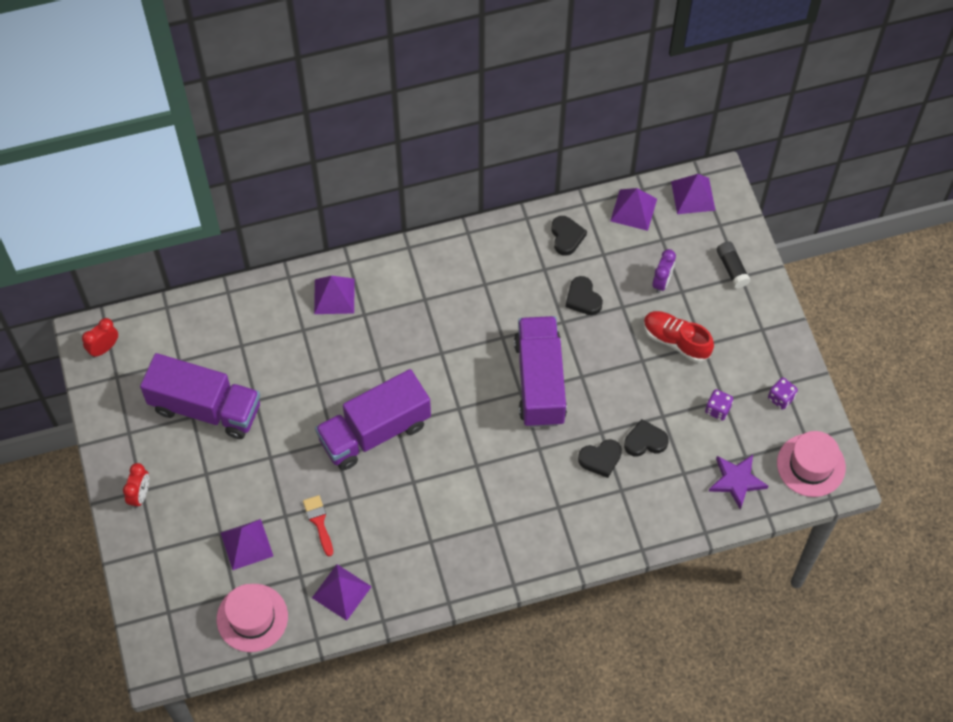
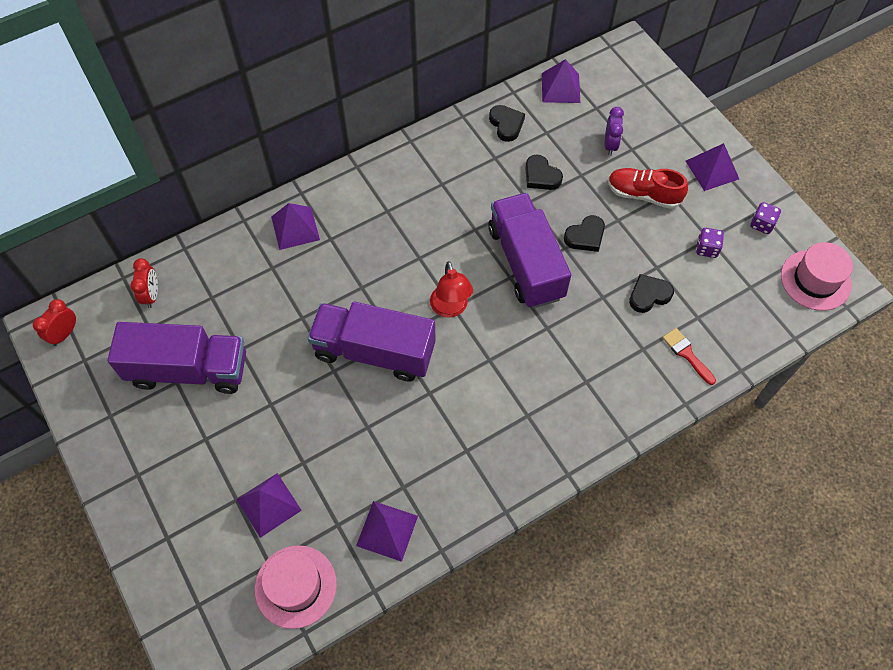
camera: 15 degrees left, 0 degrees up
red clock [123,463,149,508] -> red clock moved to [130,258,158,308]
red brush [303,495,333,556] -> red brush moved to [662,328,716,385]
purple truck [315,369,431,470] -> purple truck turned 60 degrees clockwise [308,302,436,382]
black heart [578,439,622,478] -> black heart moved to [564,215,605,252]
purple pyramid [671,174,716,214] -> purple pyramid moved to [686,143,739,191]
purple star [709,455,768,510] -> none
black glue stick [716,241,750,288] -> none
none -> red lamp [430,261,473,318]

